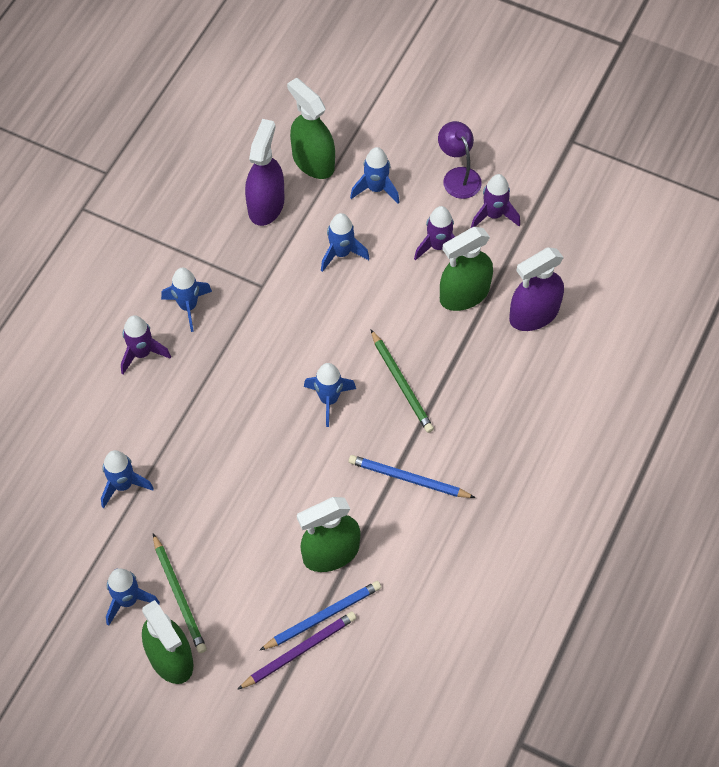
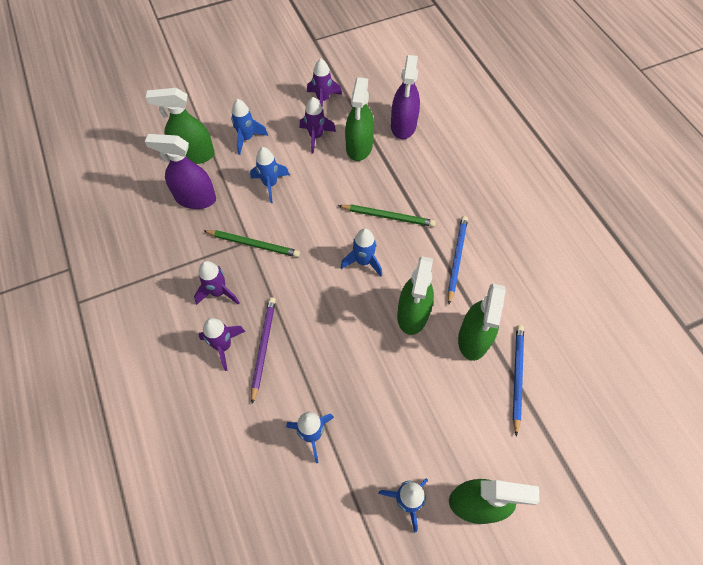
camera: 50 degrees left, 0 degrees up
green pencil [153,533,207,653] -> green pencil moved to [203,230,300,257]
blue rocket [161,268,212,332] -> purple rocket [194,261,240,305]
purple pencil [237,612,356,690] -> purple pencil moved to [251,297,276,404]
purple spray bottle [245,119,284,226] -> purple spray bottle turned 45 degrees counterclockwise [145,134,216,209]
blue pencil [349,455,476,498] -> blue pencil turned 135 degrees clockwise [448,216,468,305]
purple lamp [438,121,482,199] -> none
none -> green spray bottle [397,256,434,335]

